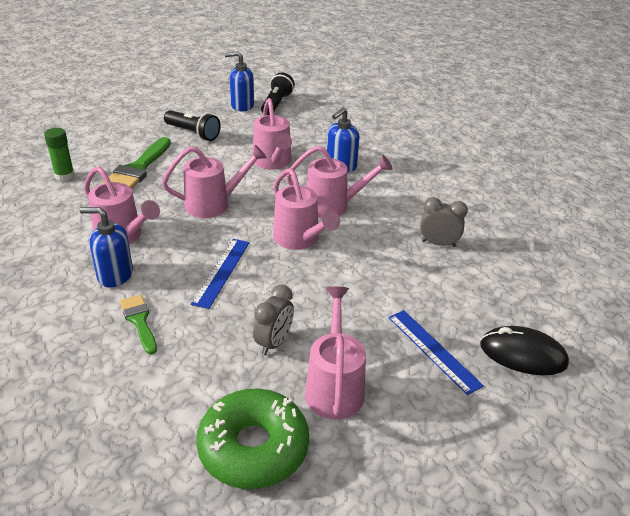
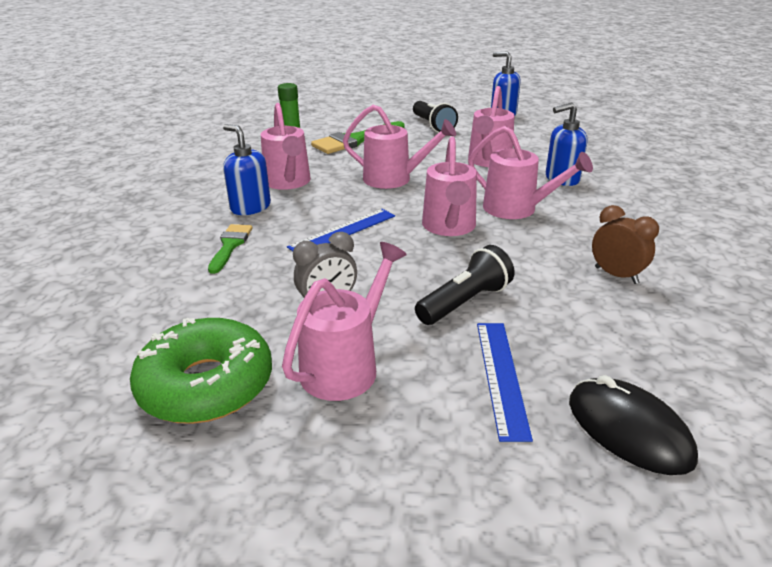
camera: 35 degrees right, 5 degrees down
black flashlight [261,72,295,115] -> black flashlight moved to [415,245,515,325]
grey clock [420,197,468,247] -> brown clock [592,205,659,284]

